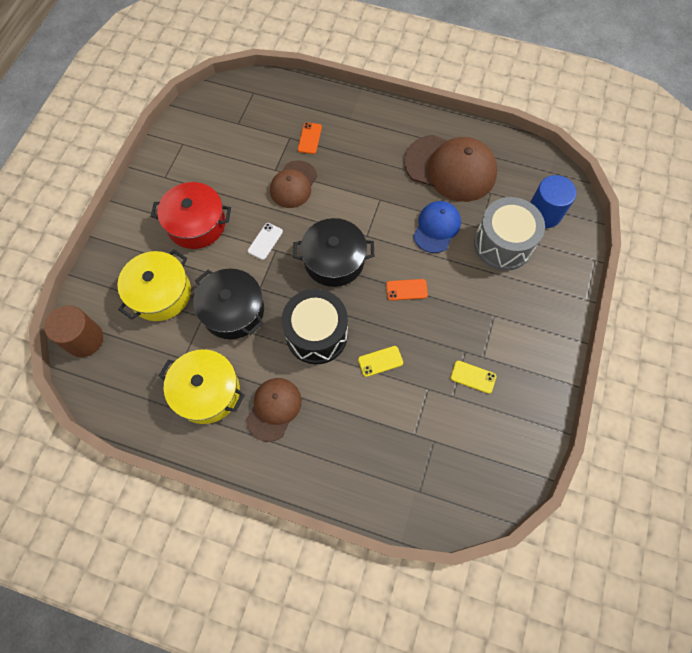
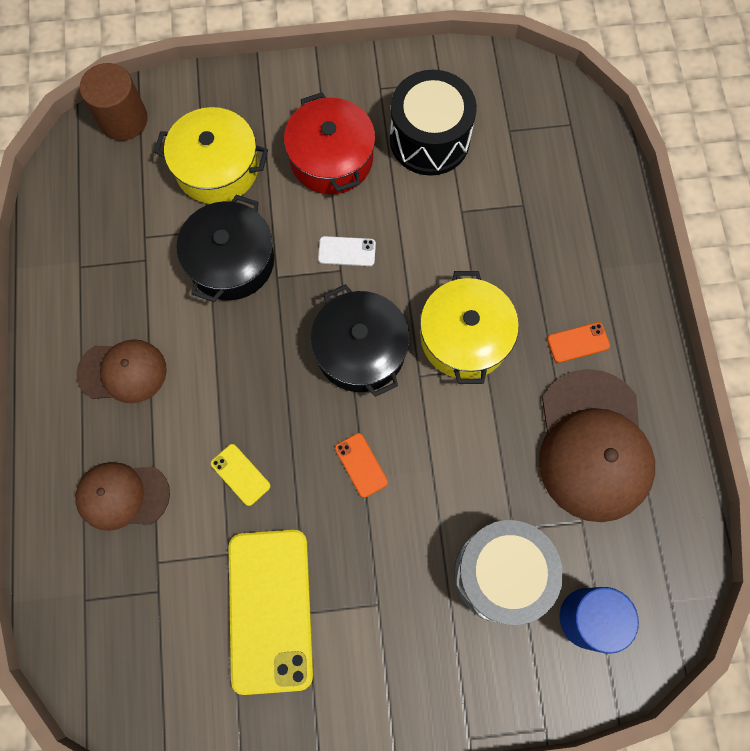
camera: 65 degrees right, 5 degrees up
yellow pot [159,349,245,424] -> yellow pot moved to [420,271,519,384]
brown cap [270,160,317,208] -> brown cap moved to [75,462,170,531]
black drum [282,289,348,364] -> black drum moved to [390,70,477,176]
orange phone [298,122,322,154] -> orange phone moved to [547,322,610,363]
blue cap [413,201,461,253] -> none
yellow phone [451,361,496,394] -> yellow phone [229,530,313,695], size x2.41

